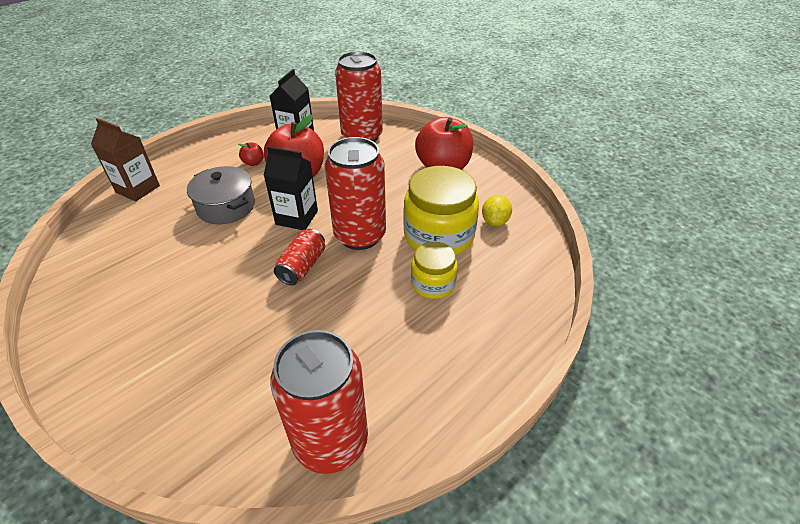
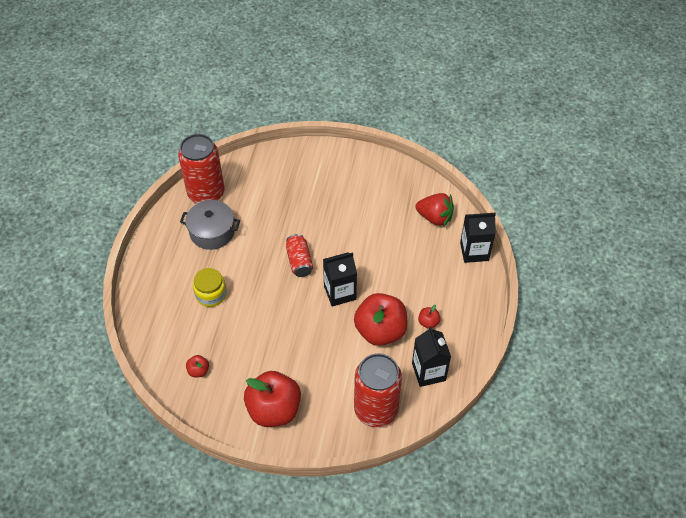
camera: 145 degrees right, 10 degrees up
brown carton [91,118,160,202] -> black carton [460,213,496,263]
grey pot [187,166,255,225] -> grey pot moved to [180,200,240,250]
red can [325,137,386,250] -> none
yellow jar [403,166,479,255] -> none
yellow lemon [482,195,512,226] -> red apple [186,355,209,377]
none -> red strawberry [415,193,454,227]

